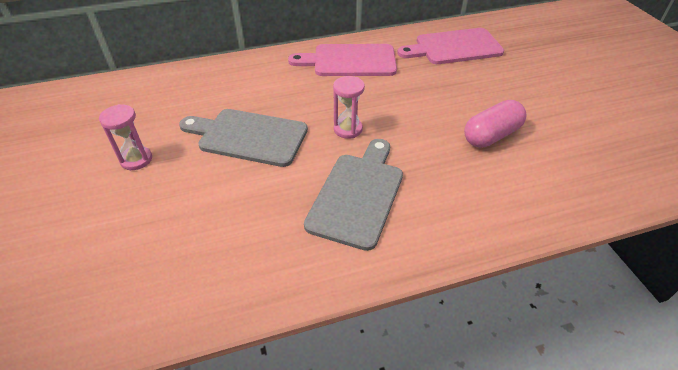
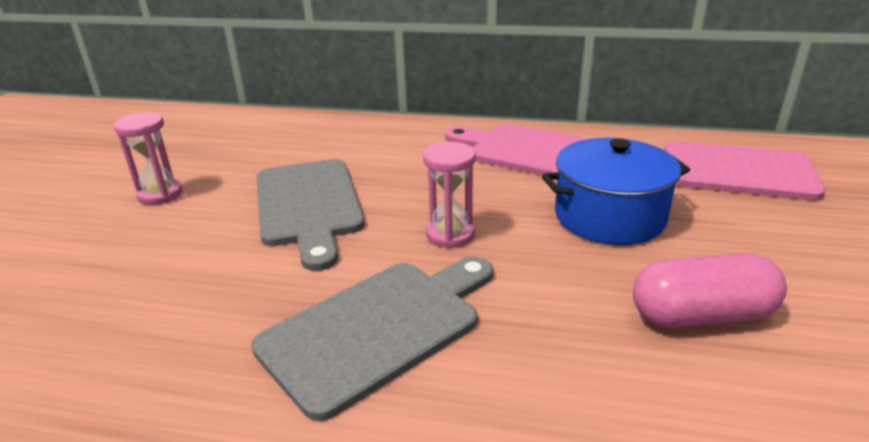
camera: 30 degrees right, 15 degrees down
grey cutting board [179,109,308,167] -> grey cutting board turned 150 degrees counterclockwise [256,159,365,271]
none -> blue pot [542,138,690,245]

